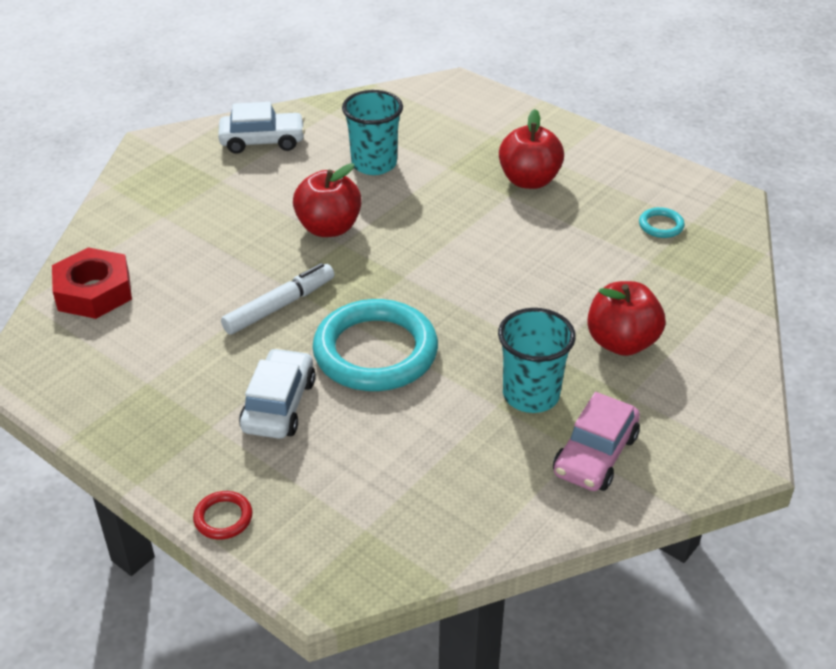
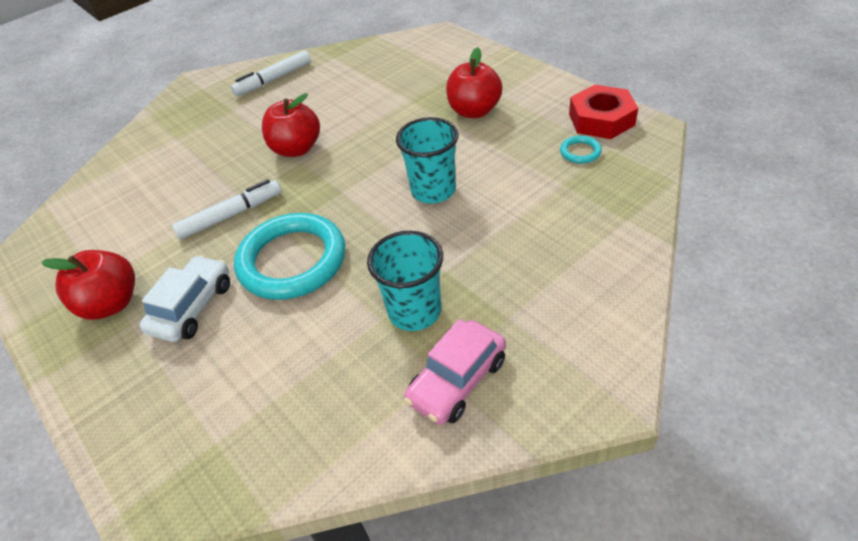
camera: 15 degrees right, 5 degrees up
red nut [52,247,132,319] -> red nut moved to [569,85,638,139]
red ring [193,491,252,540] -> none
white car [218,102,305,154] -> white marker [231,51,311,96]
turquoise cup [342,90,403,175] -> turquoise cup moved to [396,117,459,203]
red apple [587,281,665,356] -> red apple moved to [41,250,135,320]

